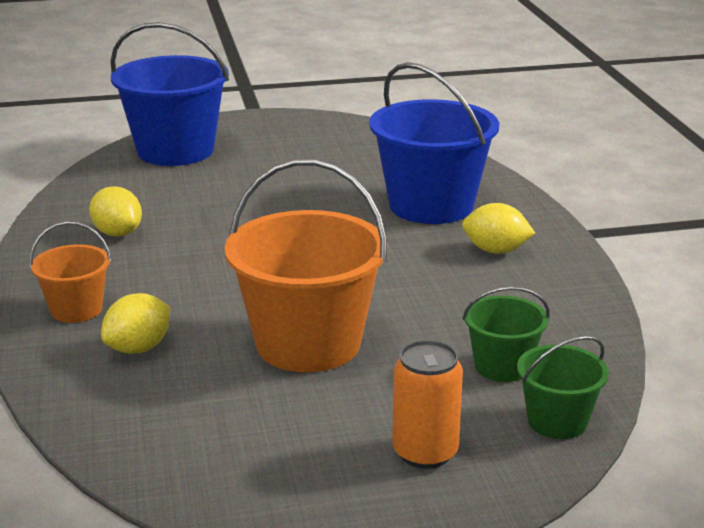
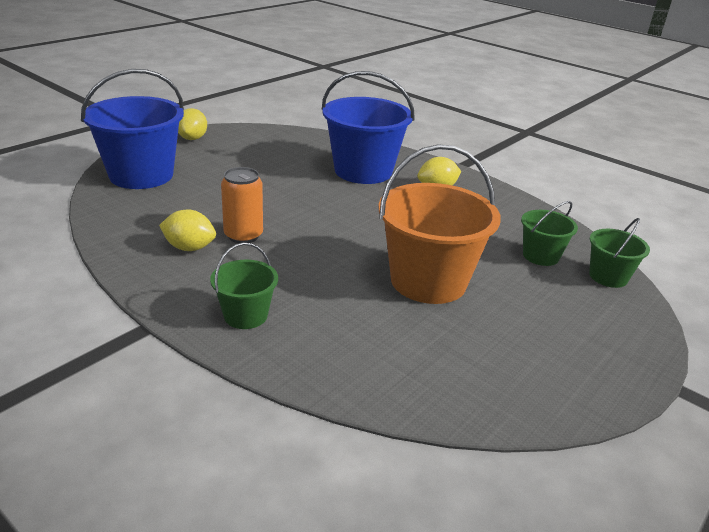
camera: 40 degrees left, 5 degrees up
orange bucket [30,221,111,323] -> green bucket [210,243,278,329]
yellow lemon [101,293,170,354] -> yellow lemon moved to [178,108,207,140]
orange can [392,340,463,469] -> orange can moved to [221,167,263,243]

